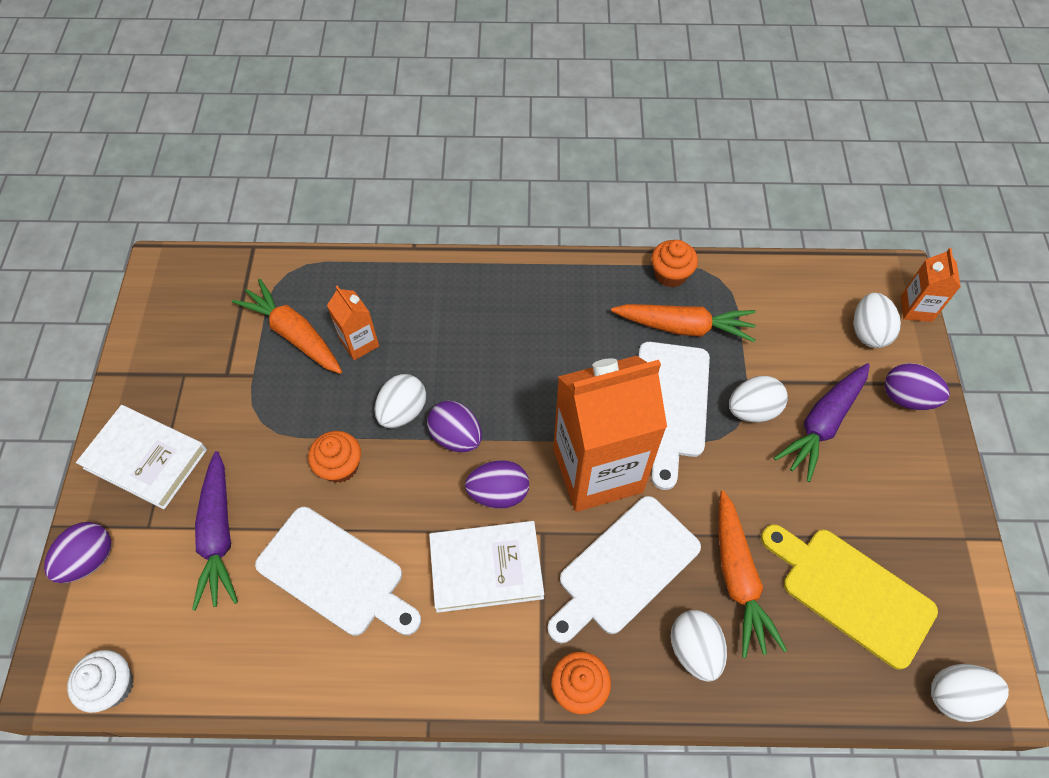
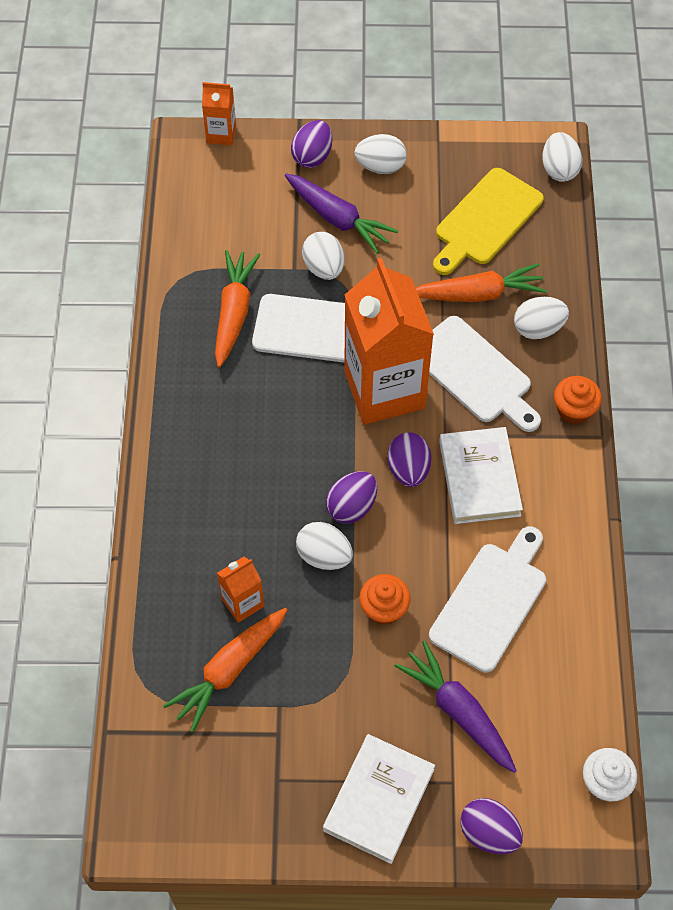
camera: 90 degrees left, 0 degrees up
purple carrot [192,451,238,611] -> purple carrot turned 120 degrees counterclockwise [395,641,517,773]
orange cupcake [651,240,698,288] -> none
white egg [853,293,901,348] -> white egg moved to [355,134,407,174]

